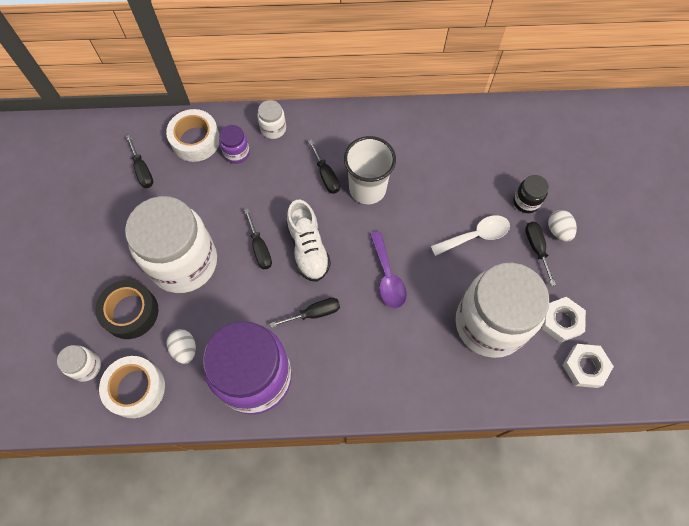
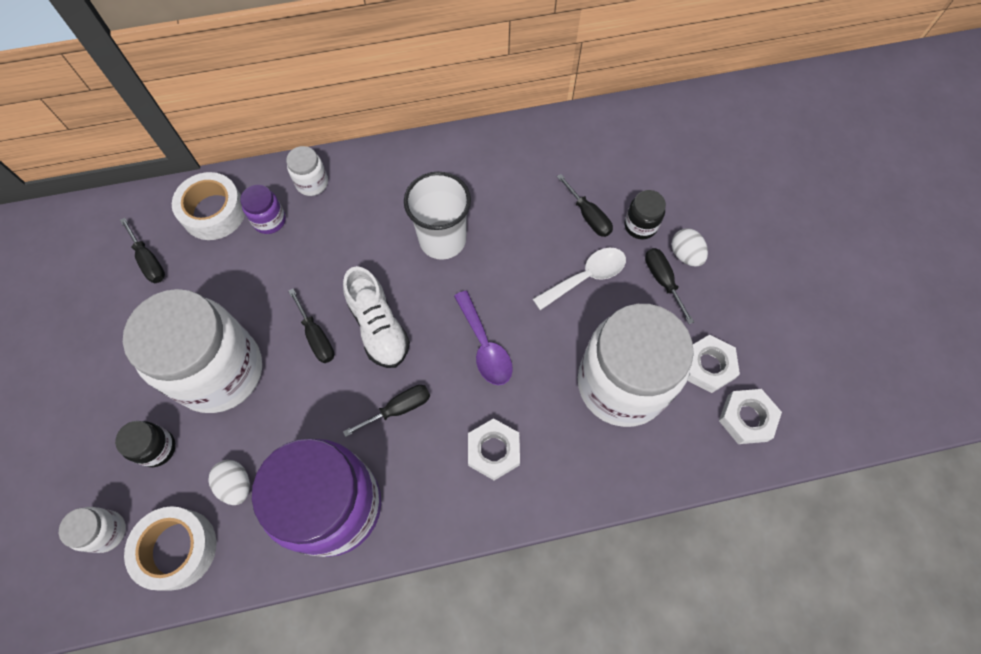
camera: 10 degrees left, 0 degrees up
black tape [95,280,158,339] -> black jar [115,421,176,467]
black screwdriver [308,139,340,194] -> black screwdriver moved to [557,174,613,237]
none -> white nut [468,418,520,480]

